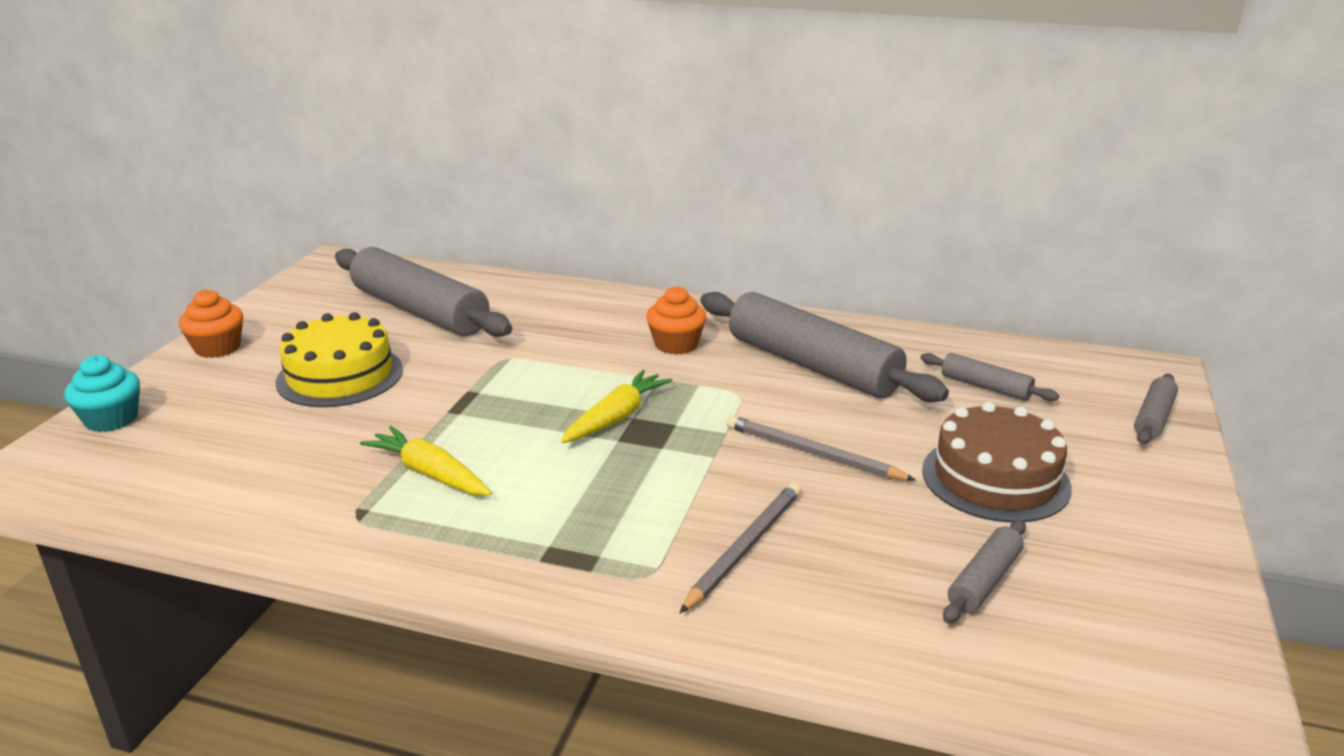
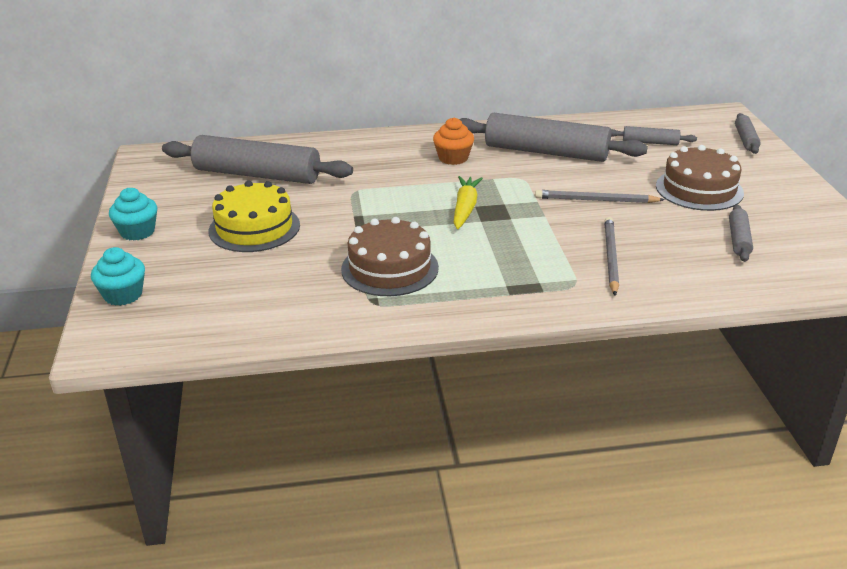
camera: 25 degrees left, 5 degrees up
orange cupcake [179,289,243,358] -> turquoise cupcake [109,188,157,241]
yellow carrot [360,426,492,495] -> brown cake [341,217,439,296]

